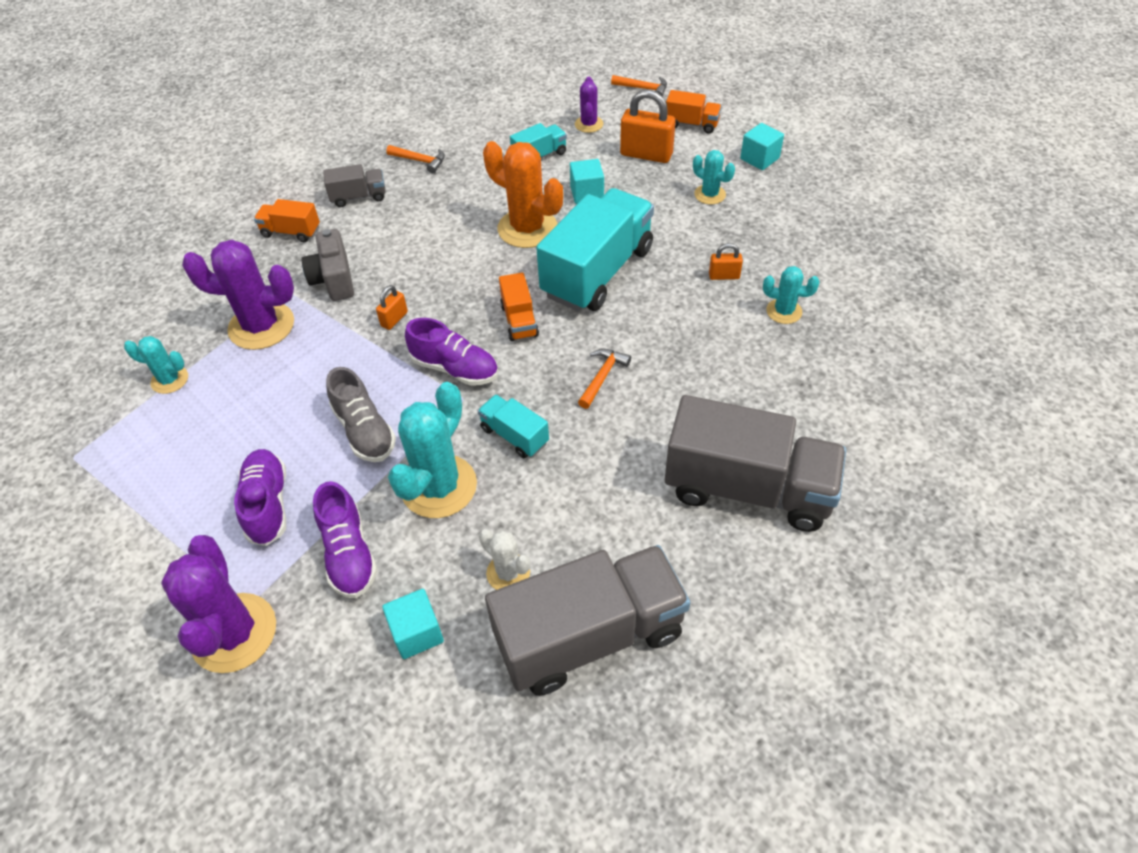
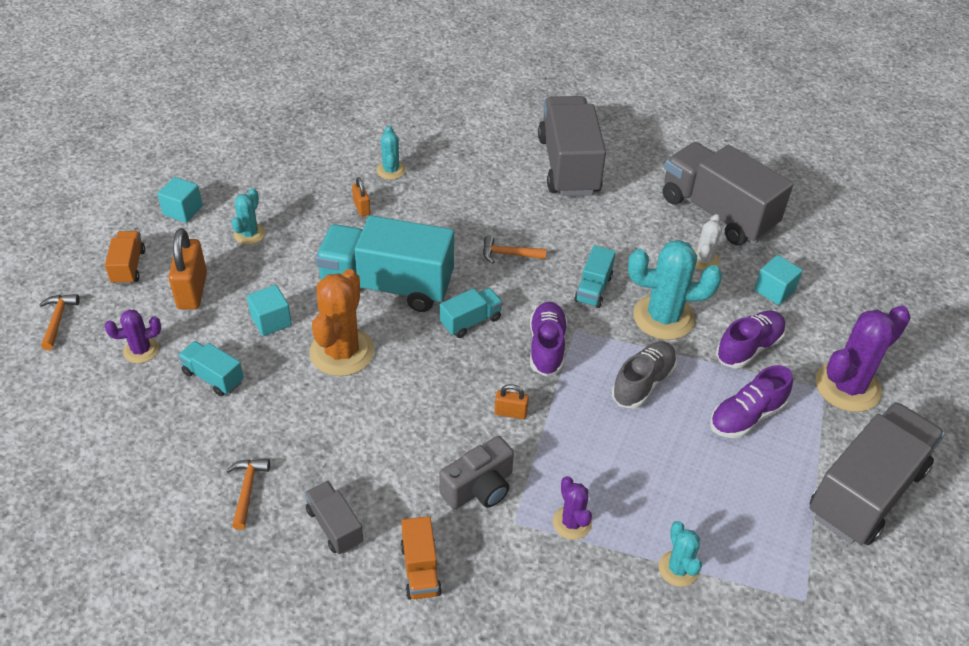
camera: 115 degrees left, 5 degrees down
purple cactus [182,240,294,350] -> purple cactus [553,476,592,540], size x0.54
orange truck [499,272,539,341] -> turquoise truck [440,288,503,338]
none -> grey truck [809,402,945,545]

